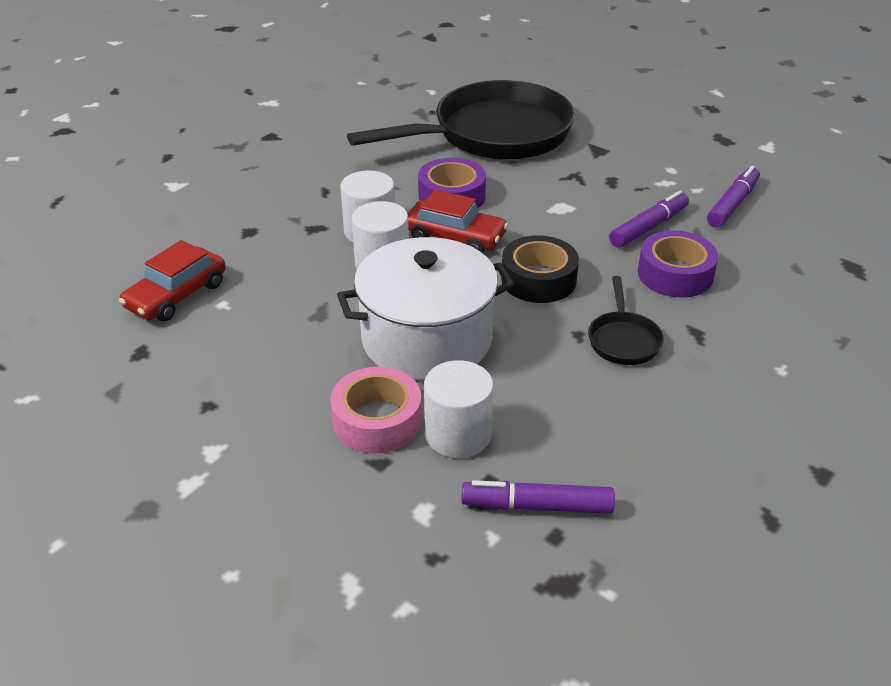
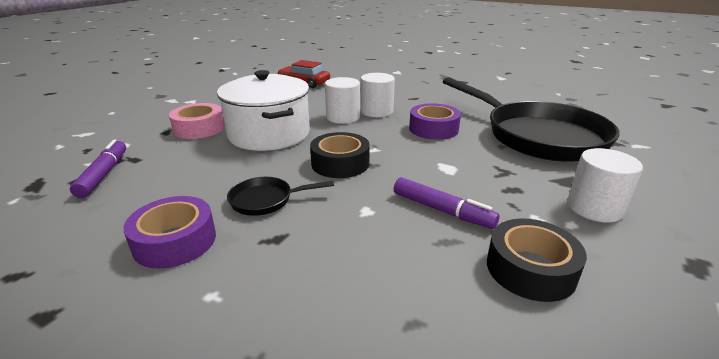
camera: 80 degrees right, 10 degrees down
red car [408,190,508,253] -> none
white cylinder [424,360,494,458] -> white cylinder moved to [567,148,643,223]
purple tape [638,231,718,298] -> purple tape moved to [123,196,216,269]
purple marker [707,166,760,228] -> black tape [487,218,587,302]

